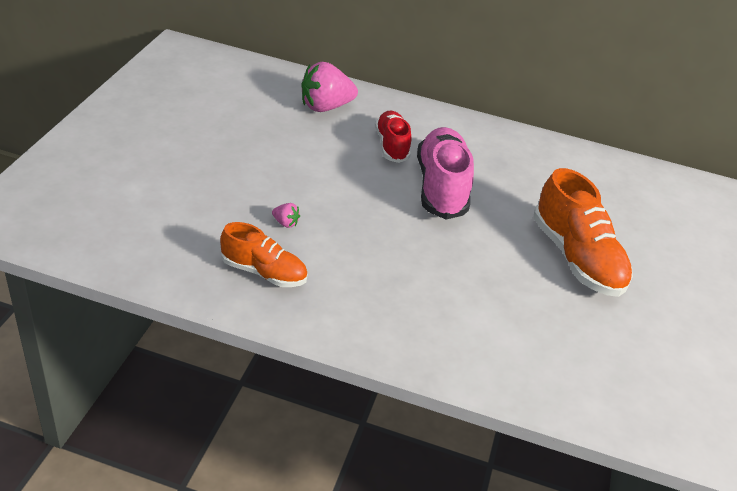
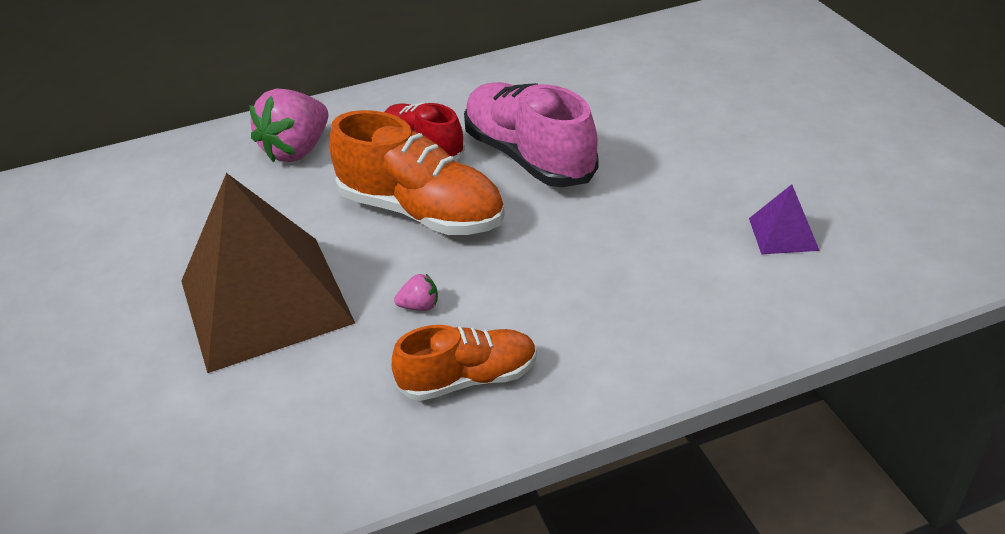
camera: 30 degrees left, 0 degrees up
orange shoe [533,168,633,297] -> orange shoe moved to [330,110,505,235]
none -> brown pyramid [181,173,355,373]
none -> purple pyramid [749,184,820,254]

